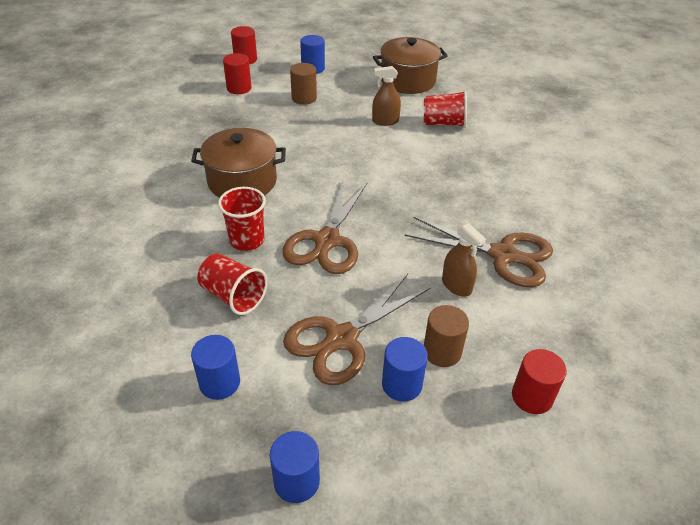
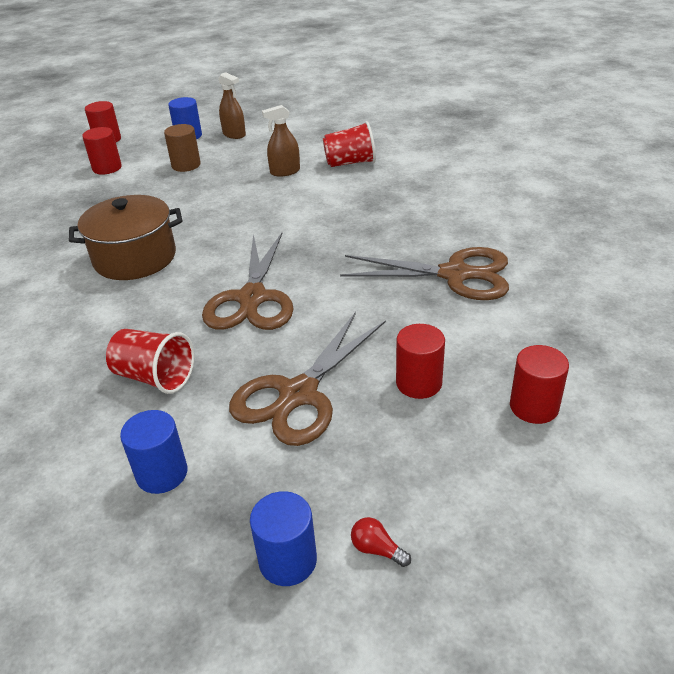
camera: 10 degrees left, 5 degrees down
red cup [218,187,266,251] -> none
brown pot [373,37,448,94] -> none
blue cylinder [382,337,428,402] -> none
brown cylinder [424,305,469,367] -> red cylinder [396,324,445,399]
brown spray bottle [442,223,486,297] -> brown spray bottle moved to [218,72,246,139]
none -> red light bulb [351,517,411,567]

